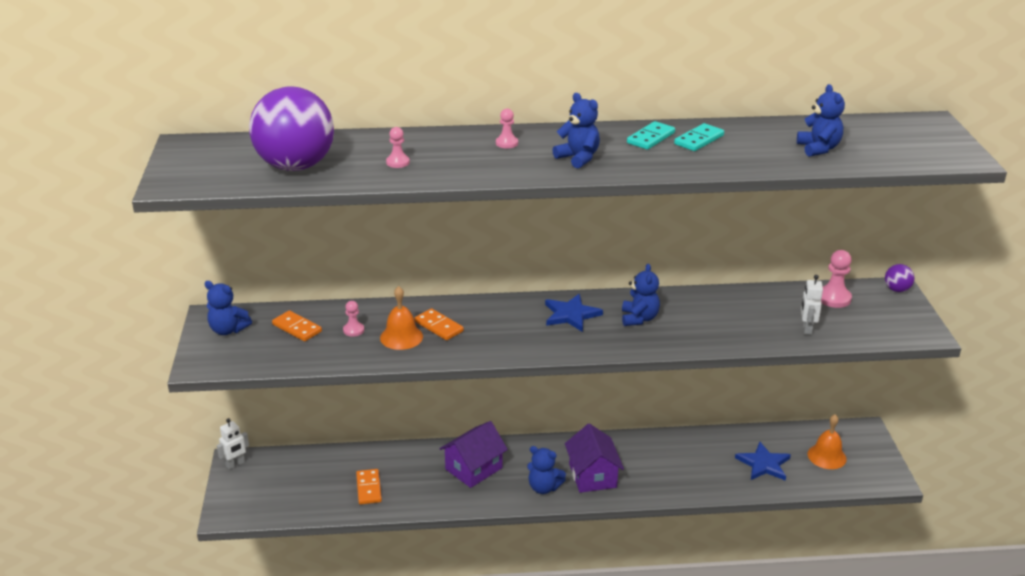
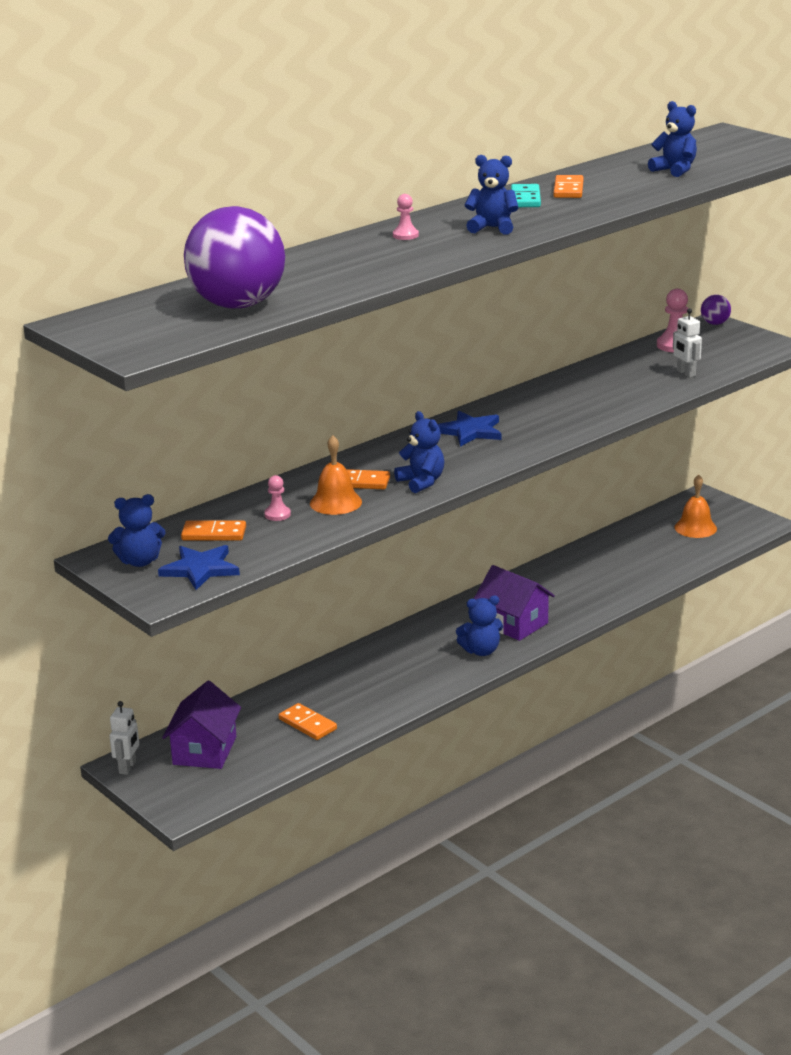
camera: 35 degrees left, 5 degrees down
pink pawn [386,127,410,168] -> none
purple house [439,421,508,488] -> purple house moved to [162,681,241,769]
blue teddy bear [622,264,660,326] -> blue teddy bear moved to [394,411,444,493]
turquoise domino [674,123,724,151] -> orange domino [553,175,584,198]
blue star [735,442,791,481] -> blue star moved to [158,545,240,590]

